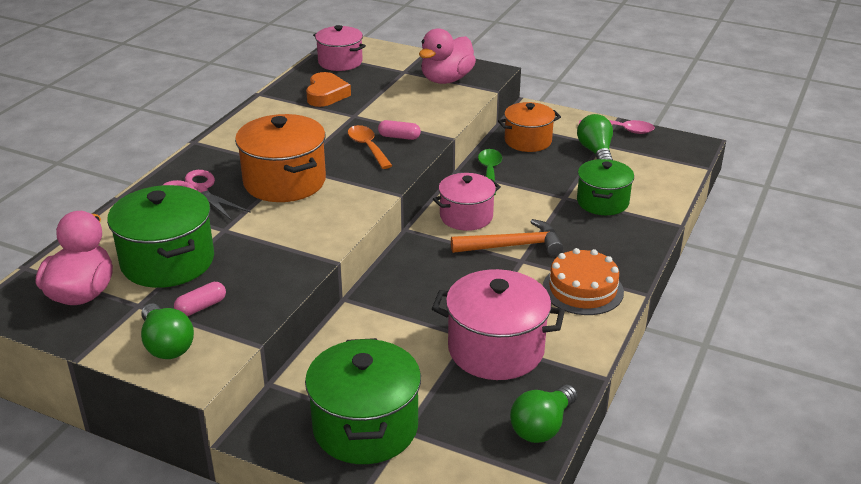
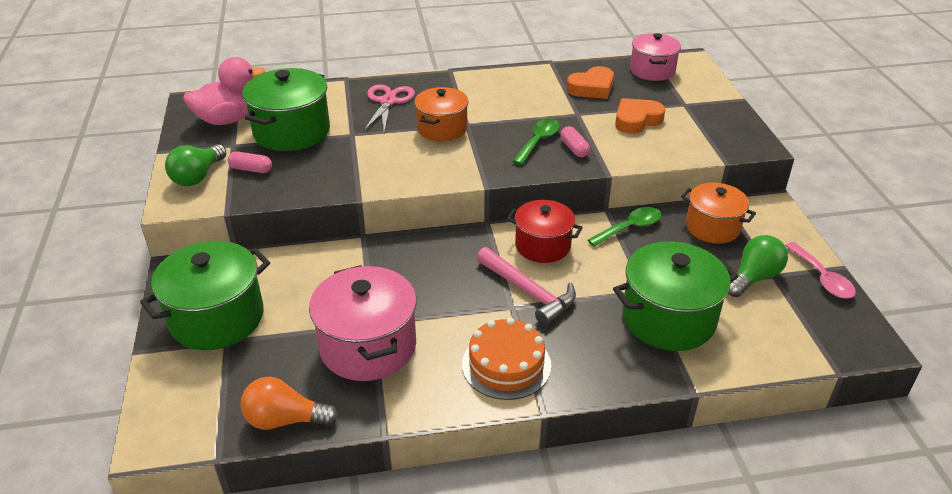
camera: 55 degrees right, 5 degrees up
orange pot [235,114,326,202] -> orange pot [414,87,469,141], size x0.66
orange spoon [348,125,392,169] -> green spoon [512,119,560,165]
pink duck [419,28,476,84] -> none
pink pot [433,173,501,231] -> red pot [507,200,583,263]
orange hammer [451,219,563,256] -> pink hammer [477,247,576,326]
green light bulb [510,384,577,443] -> orange light bulb [240,377,338,430]
green pot [577,159,634,215] -> green pot [613,241,738,351], size x1.52
none -> orange heart [615,98,665,134]

